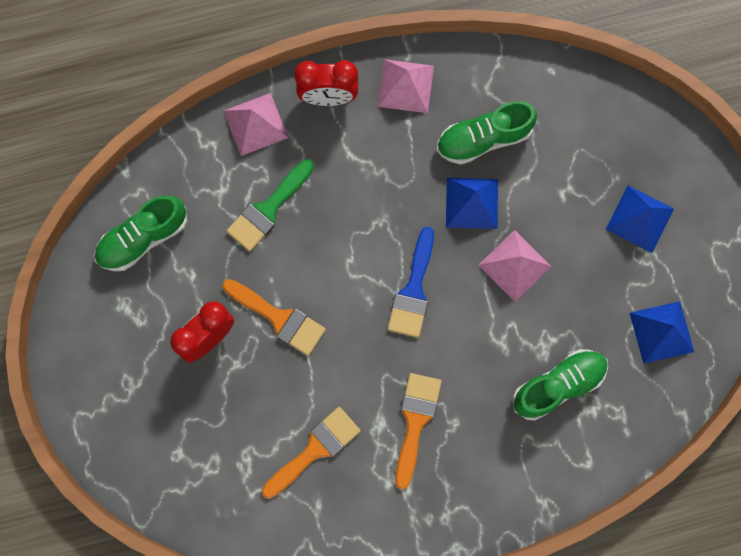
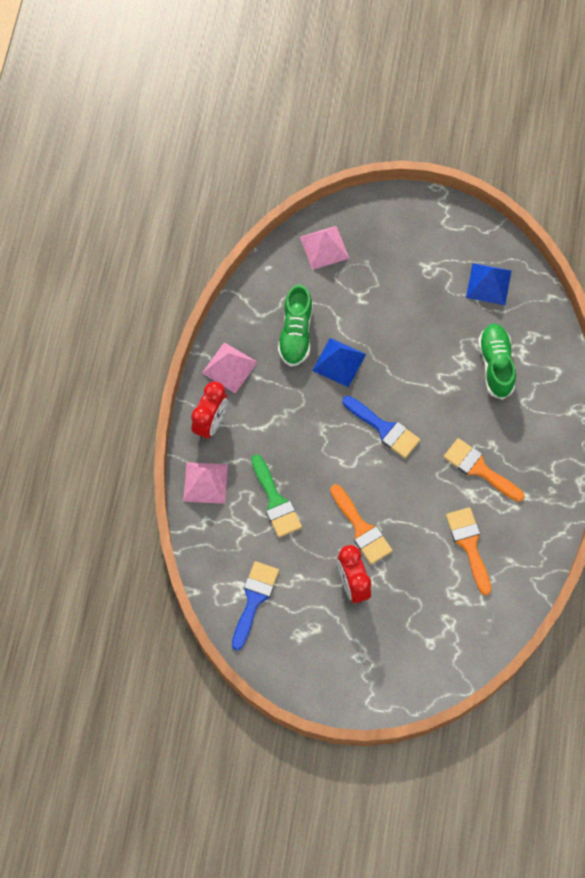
camera: 65 degrees left, 10 degrees down
green shoe [94,196,187,271] -> blue brush [232,561,279,651]
orange brush [222,279,326,356] -> orange brush turned 90 degrees clockwise [330,484,392,564]
pink pyramid [478,230,552,302] -> pink pyramid moved to [300,226,350,270]
blue pyramid [606,186,674,253] -> none

